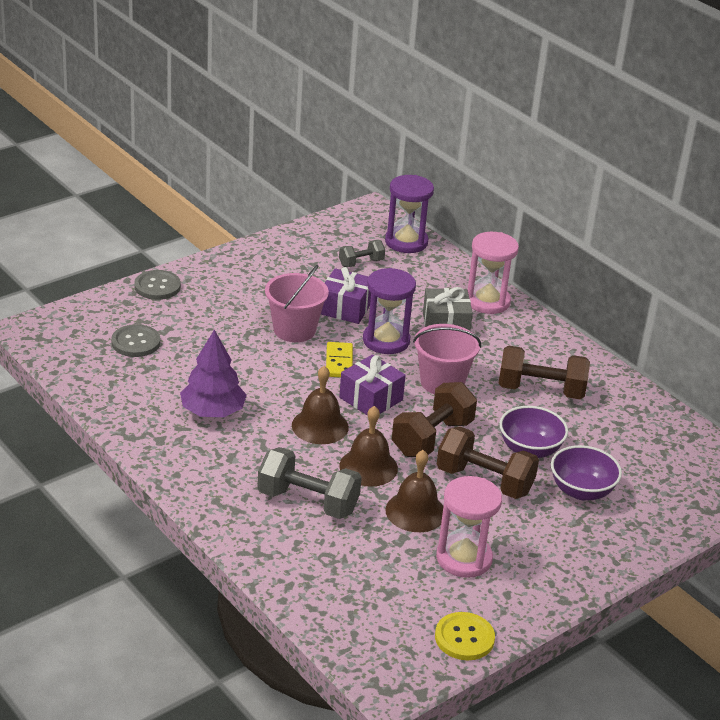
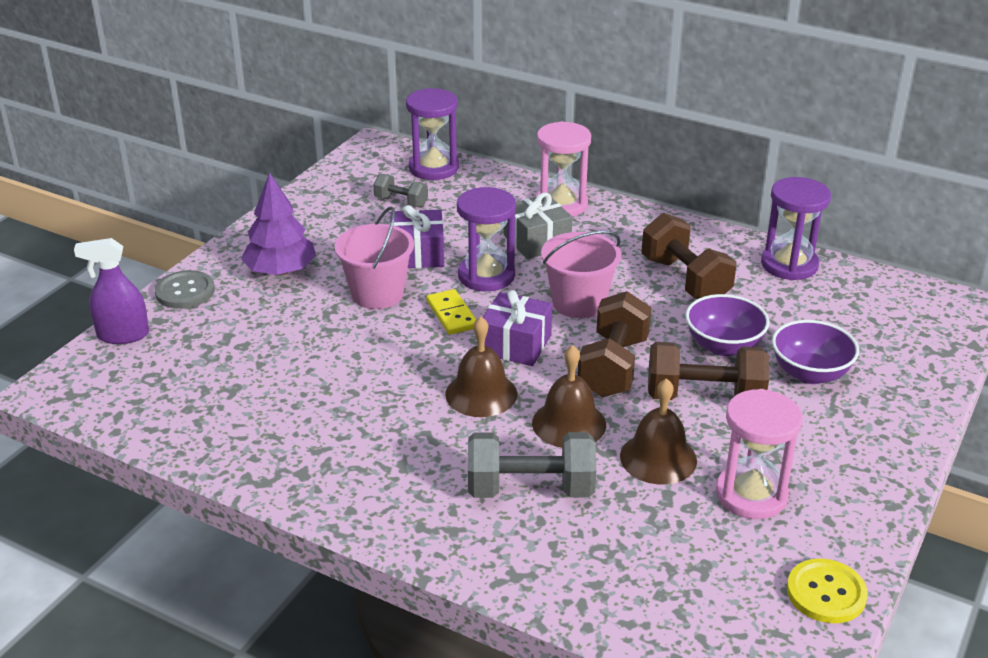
camera: 20 degrees left, 0 degrees up
grey button [111,324,160,357] -> none
purple tree [180,330,247,417] -> purple tree moved to [241,172,316,276]
grey dumbbell [339,240,385,267] -> grey dumbbell turned 75 degrees clockwise [373,174,428,207]
brown dumbbell [499,346,590,399] -> brown dumbbell turned 75 degrees clockwise [641,213,737,299]
none -> purple spray bottle [74,238,149,344]
none -> purple hourglass [761,177,831,280]

